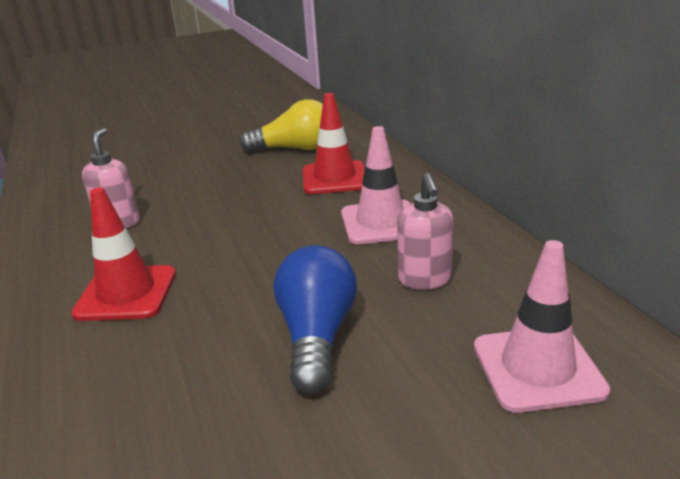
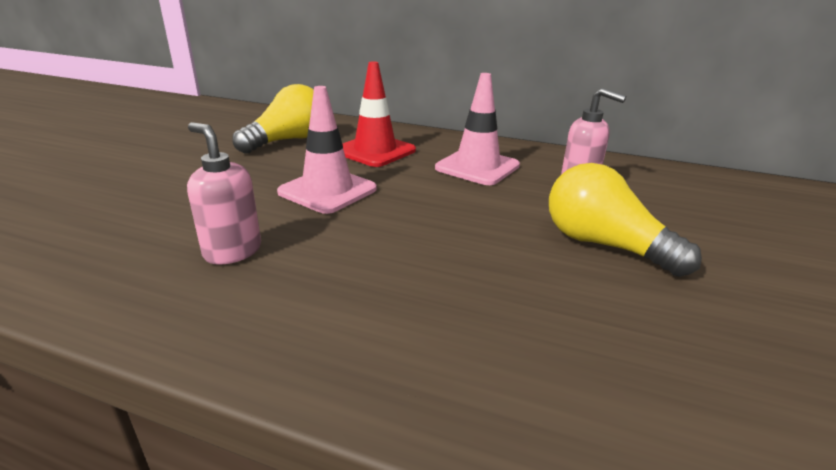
camera: 50 degrees left, 0 degrees up
red traffic cone [71,187,176,321] -> none
blue light bulb [273,245,357,394] -> yellow light bulb [549,163,702,277]
pink traffic cone [474,240,610,413] -> pink traffic cone moved to [277,86,377,214]

